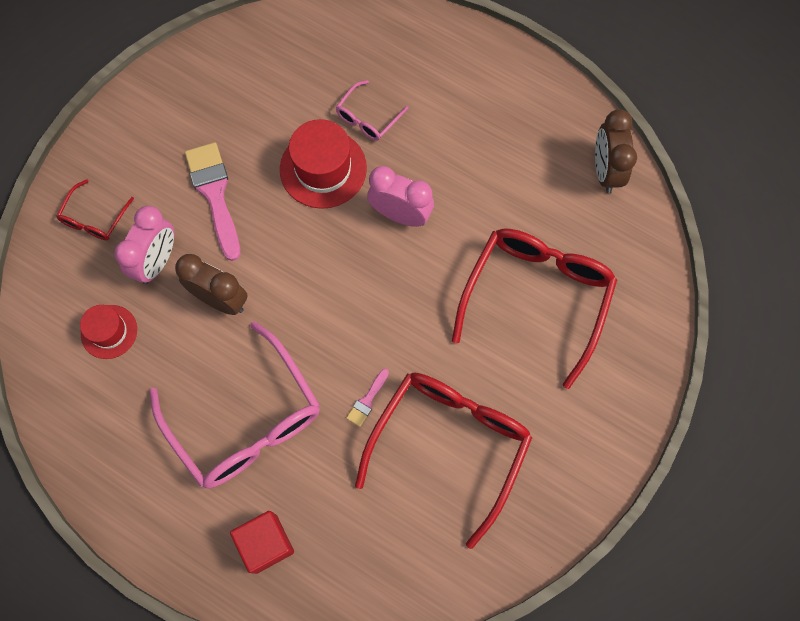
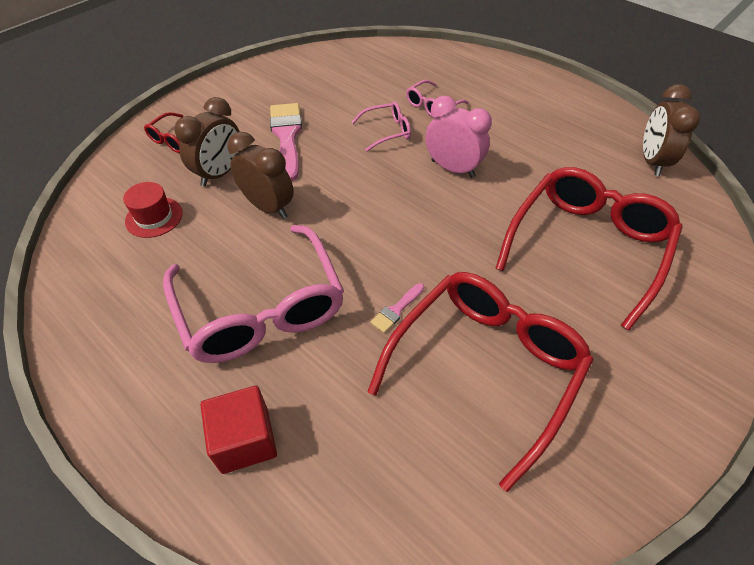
camera: 10 degrees right, 20 degrees down
pink clock [114,206,174,284] -> brown clock [175,97,240,187]
red hat [280,119,367,209] -> pink glasses [352,102,411,152]

